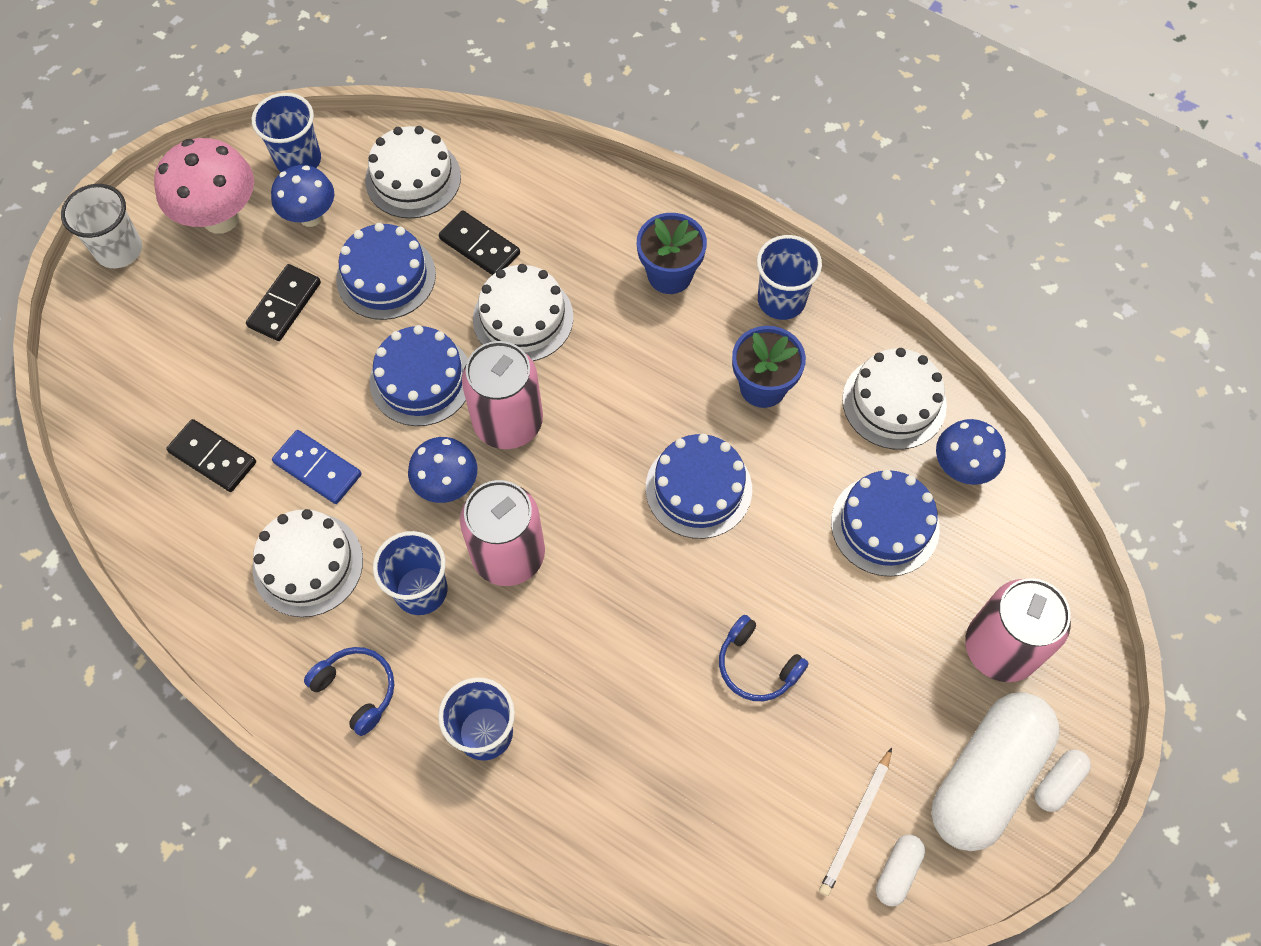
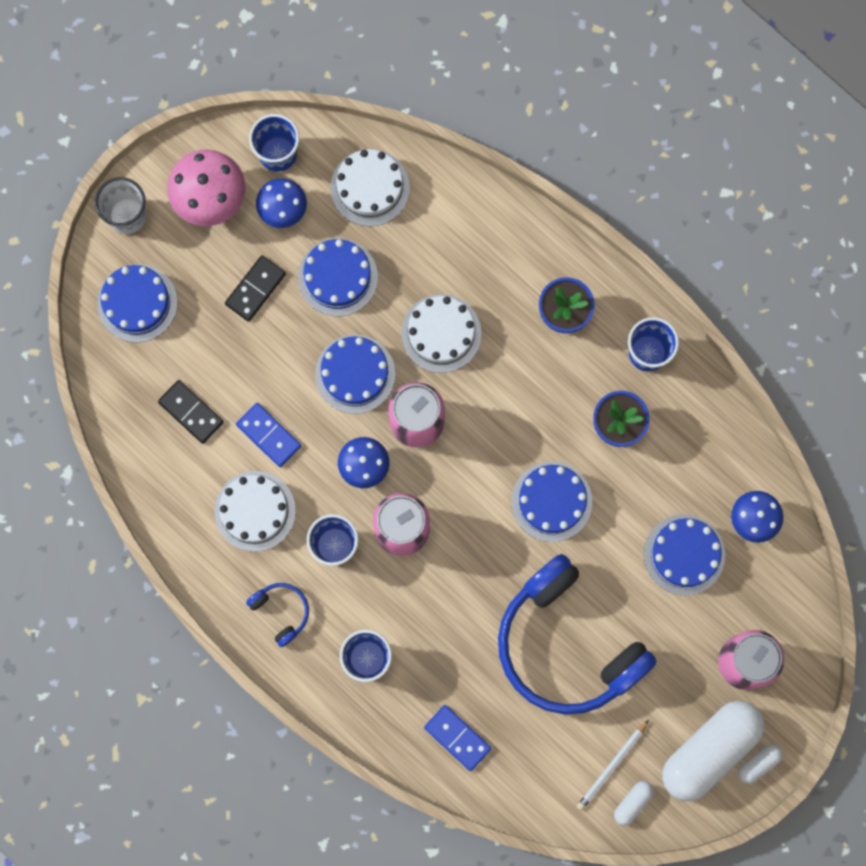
camera: 10 degrees right, 15 degrees up
black domino [439,211,520,275] -> none
blue headphones [719,615,809,701] -> blue headphones [498,554,657,715], size x2.47
white cake [842,348,947,450] -> none
none -> blue cake [97,264,177,342]
none -> blue domino [424,705,492,771]

